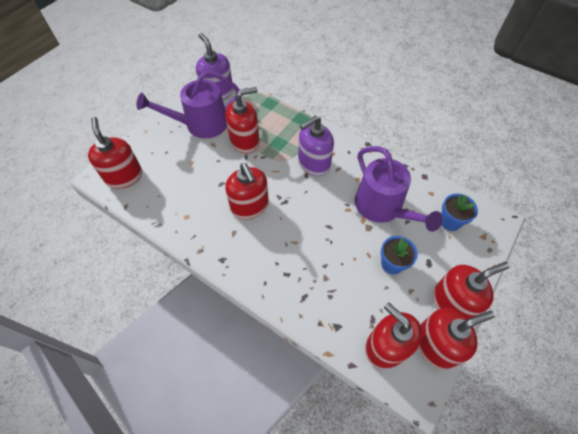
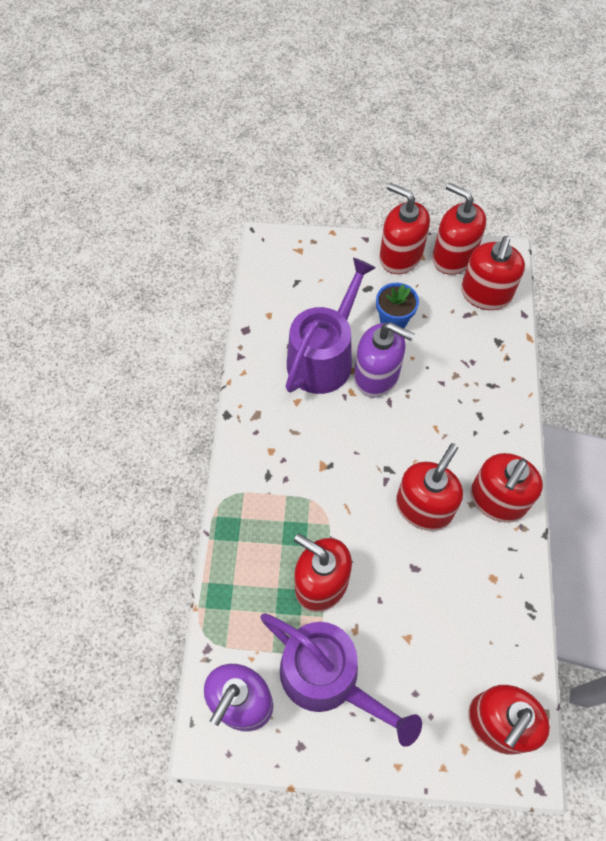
camera: 120 degrees left, 5 degrees up
purple soap dispenser [298,116,334,176] -> purple soap dispenser moved to [354,322,415,398]
blue flower pot [441,194,478,231] -> none
none -> red soap dispenser [470,453,543,523]

